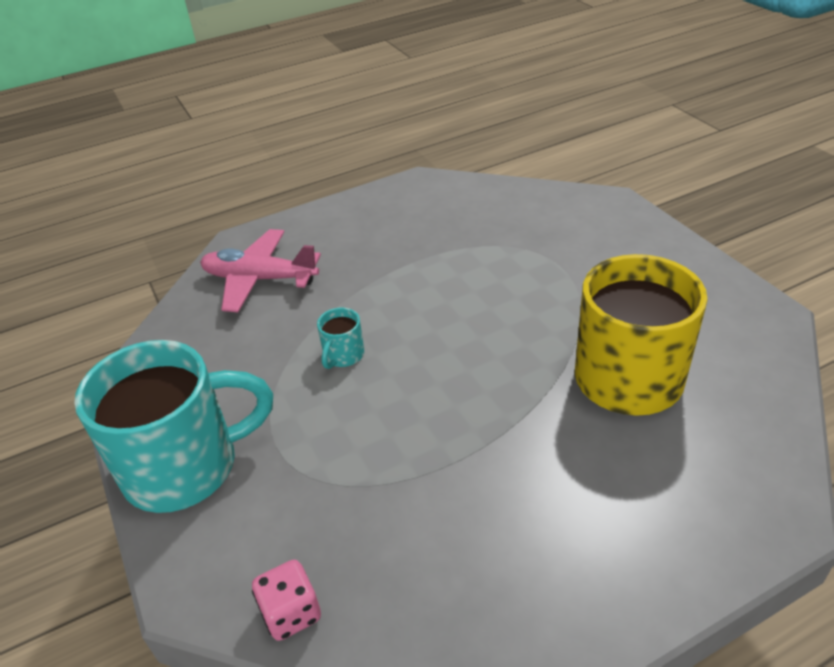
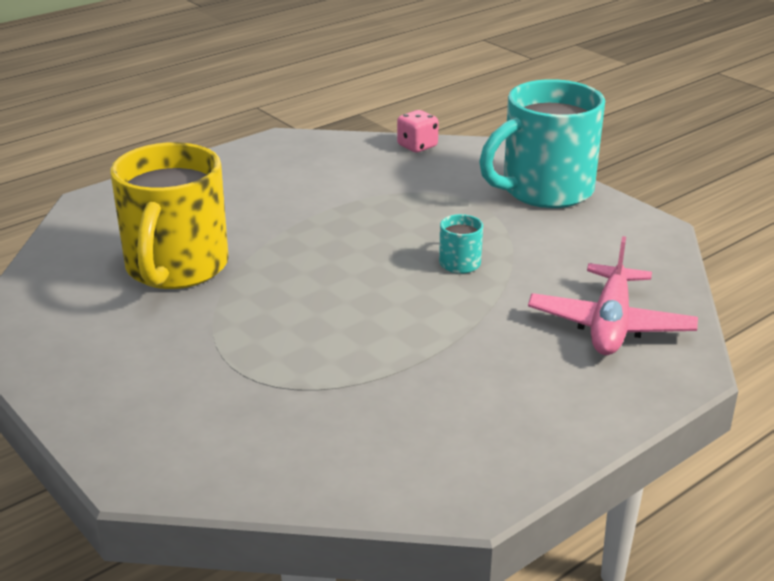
camera: 165 degrees right, 10 degrees down
pink plane [200,229,321,312] -> pink plane turned 105 degrees clockwise [528,236,698,355]

